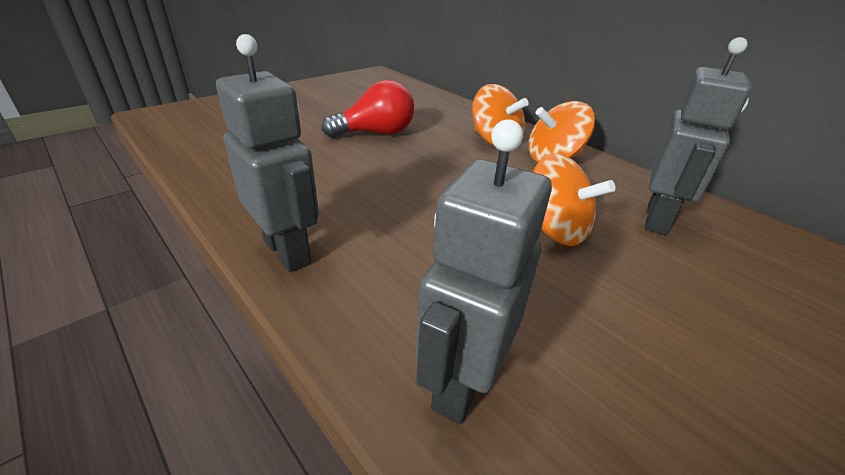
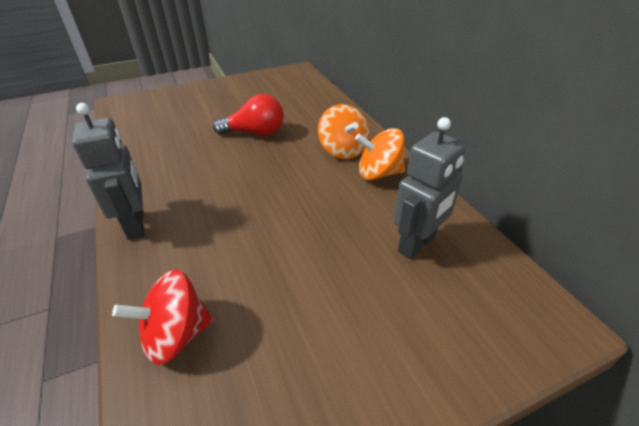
camera: 20 degrees right, 5 degrees up
grey robot [416,119,552,424] -> red spinning top [112,269,214,365]
orange spinning top [533,153,615,246] -> none

